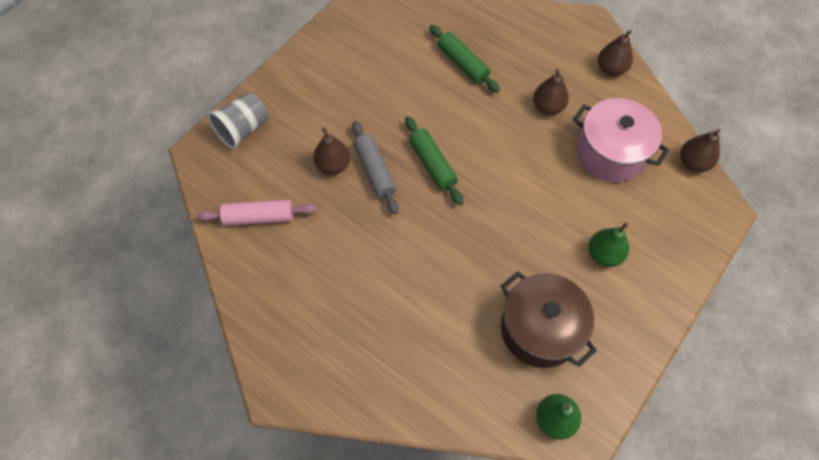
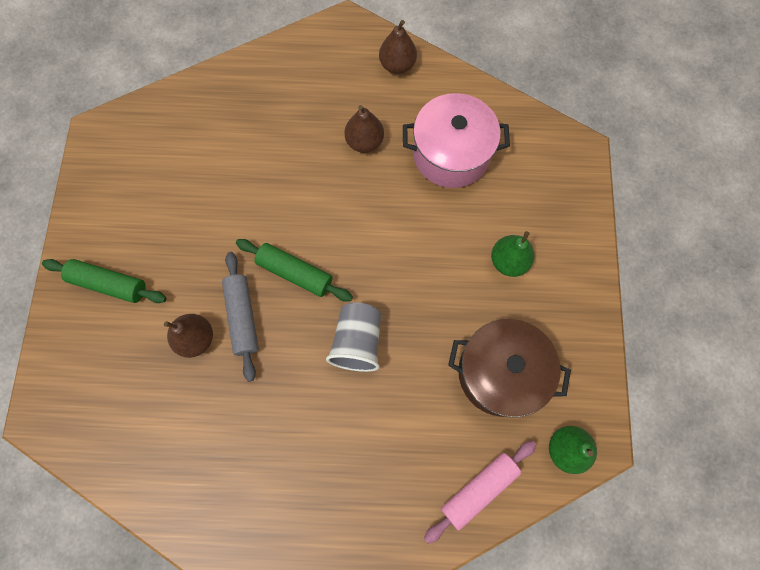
camera: 35 degrees left, 10 degrees up
pink rolling pin [197,199,316,226] -> pink rolling pin moved to [424,440,536,544]
grey cup [208,92,268,149] -> grey cup moved to [326,302,381,372]
grey rolling pin [352,121,399,214] -> grey rolling pin turned 45 degrees clockwise [222,252,259,382]
green rolling pin [429,25,500,93] -> green rolling pin moved to [42,259,166,303]
brown pear [681,129,721,172] -> none

